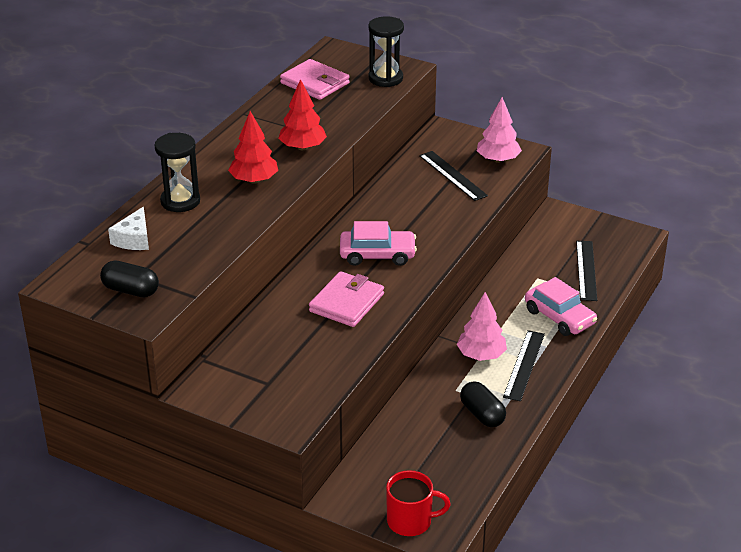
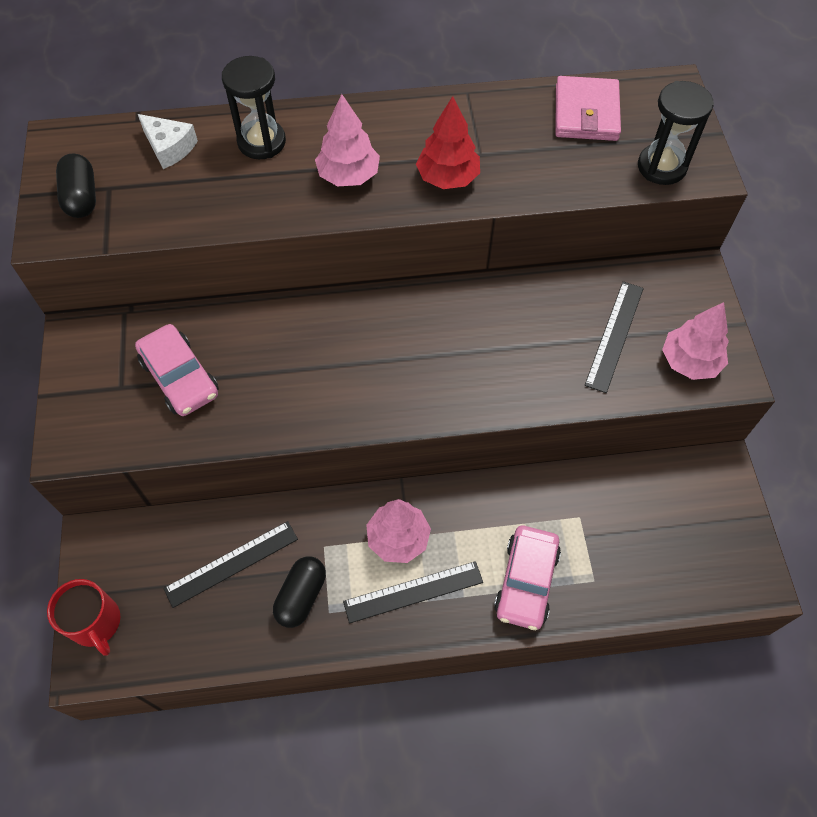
camera: 55 degrees right, 25 degrees up
white cheese [108,207,149,250] -> white cheese turned 120 degrees counterclockwise [138,114,198,169]
red tree [228,111,278,184] -> pink tree [315,94,380,186]
pink wallet [309,271,384,327] -> none
pink car [340,221,417,266] -> pink car moved to [135,324,219,416]
black ruler [576,241,597,301] -> black ruler moved to [163,521,298,608]

